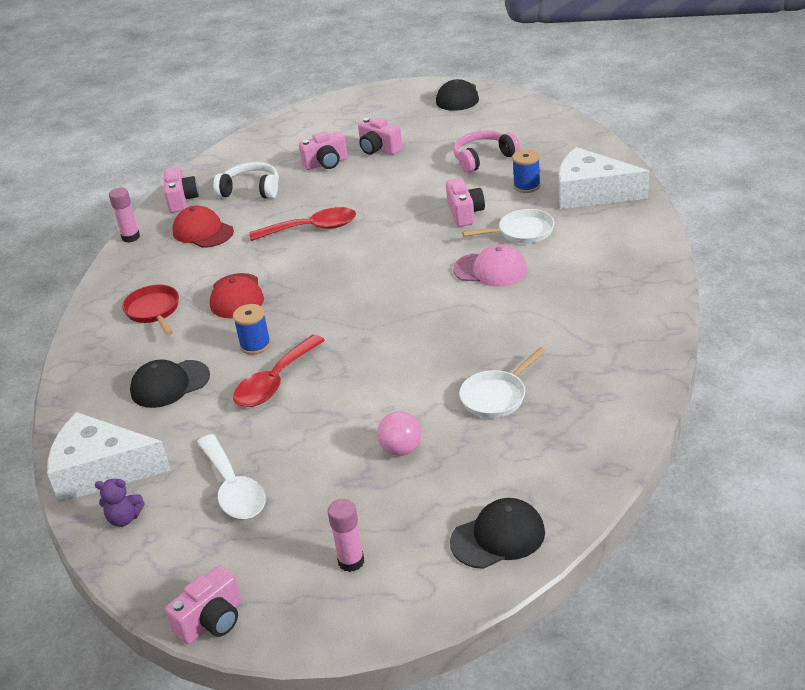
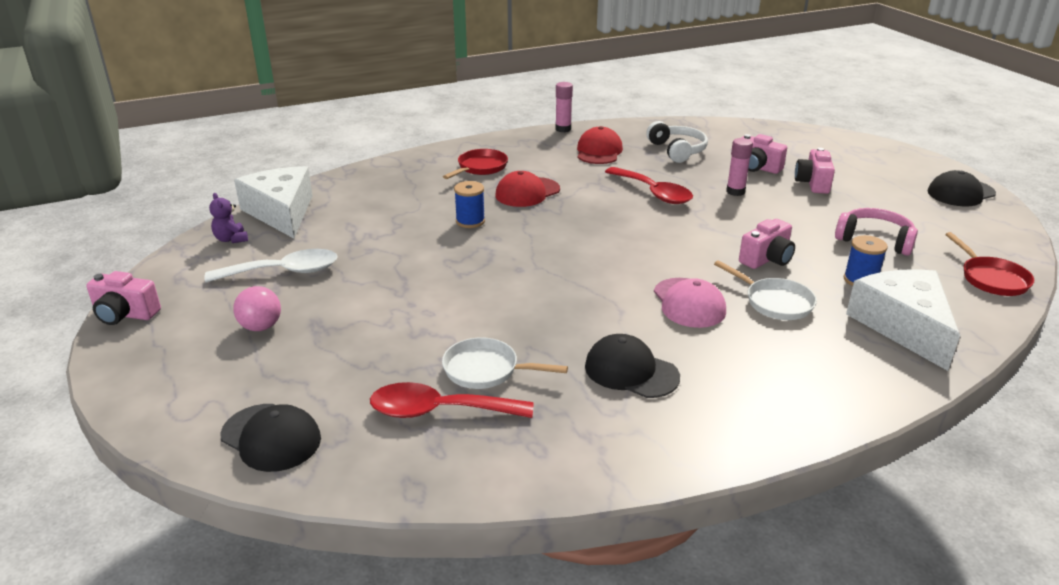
camera: 55 degrees right, 5 degrees down
black cap [130,359,210,408] -> black cap moved to [585,334,680,398]
pink camera [164,167,199,213] -> none
white spoon [197,434,266,519] -> white spoon turned 135 degrees counterclockwise [205,249,338,283]
red spoon [233,335,325,407] -> red spoon moved to [370,382,533,418]
pink glue stick [328,499,364,572] -> pink glue stick moved to [726,138,753,196]
pink ball [377,411,422,456] -> pink ball moved to [233,286,281,331]
none -> red pan [945,232,1034,296]

